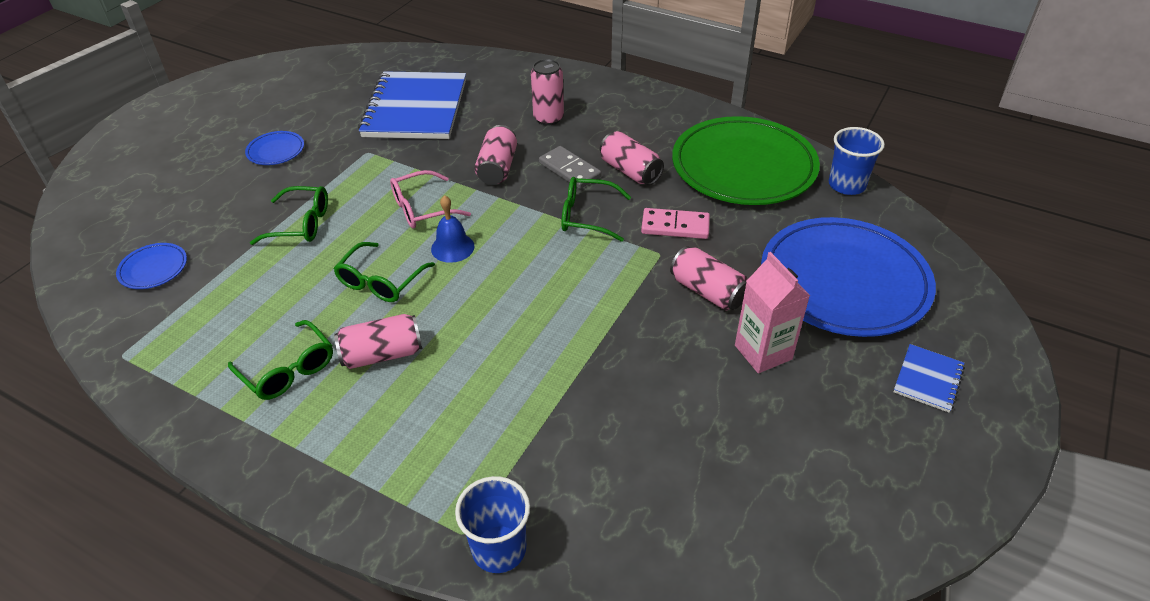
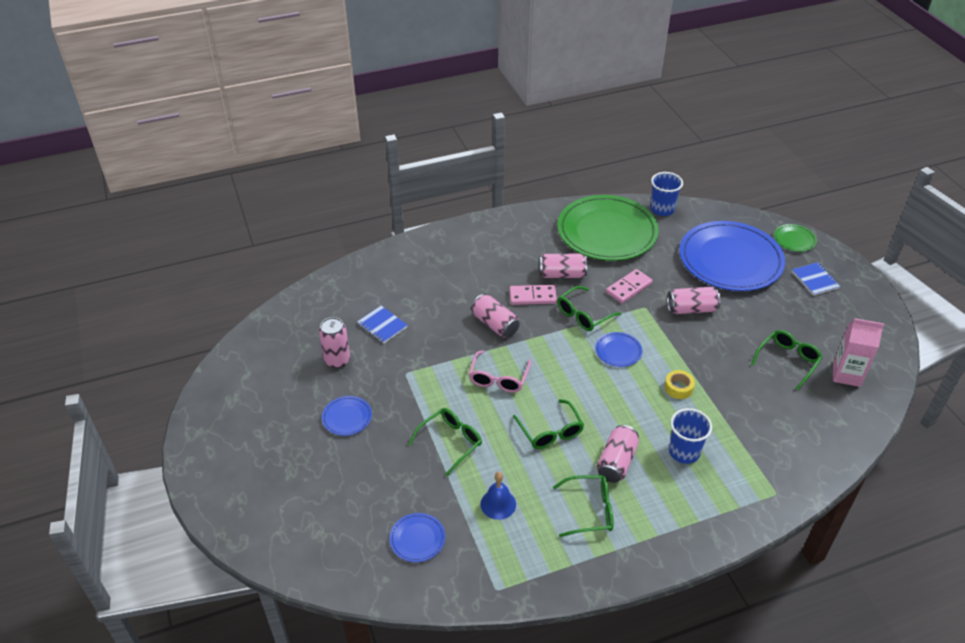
camera: 50 degrees left, 0 degrees up
blue notebook [358,71,466,139] -> blue notebook [357,306,407,343], size x0.44
blue bell [431,195,475,263] -> blue bell moved to [480,472,516,520]
blue cup [455,476,530,573] -> blue cup moved to [669,408,712,464]
pink can [531,59,564,125] -> pink can moved to [319,317,350,368]
grey domino [539,146,601,189] -> pink domino [509,285,557,305]
pink carton [735,252,810,373] -> pink carton moved to [833,318,884,387]
none -> blue plate [595,332,642,367]
none -> yellow tape [664,370,695,399]
none -> green glasses [751,330,823,390]
none -> green plate [774,224,817,252]

